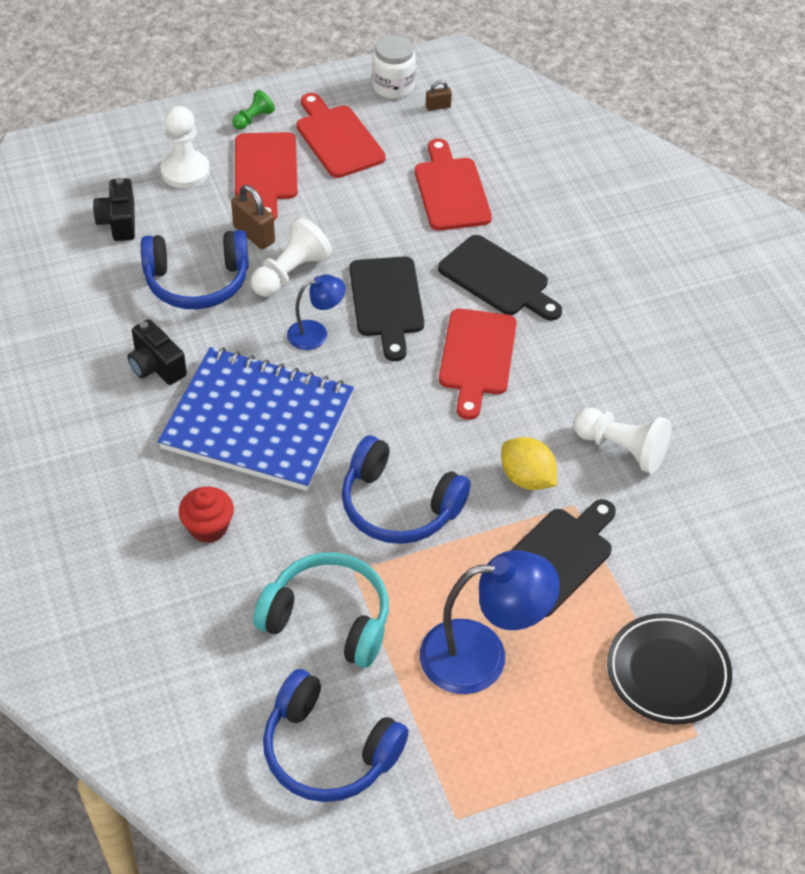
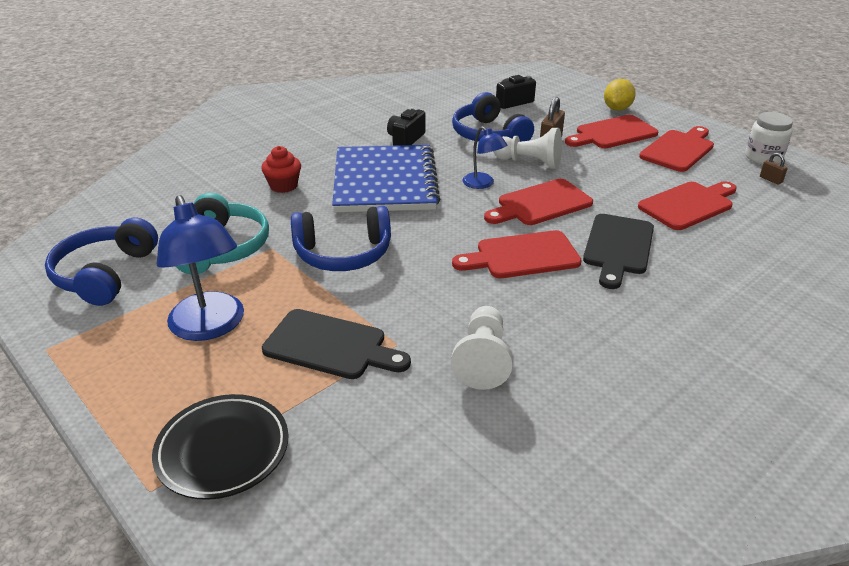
camera: 70 degrees right, 15 degrees down
white pawn [161,106,210,188] -> none
green pawn [232,90,275,130] -> none
blue headphones [342,435,470,544] -> blue headphones turned 105 degrees counterclockwise [291,206,391,271]
black cutting board [349,257,424,361] -> red cutting board [484,179,593,225]
yellow lemon [501,437,557,490] -> yellow lemon moved to [604,79,636,111]

